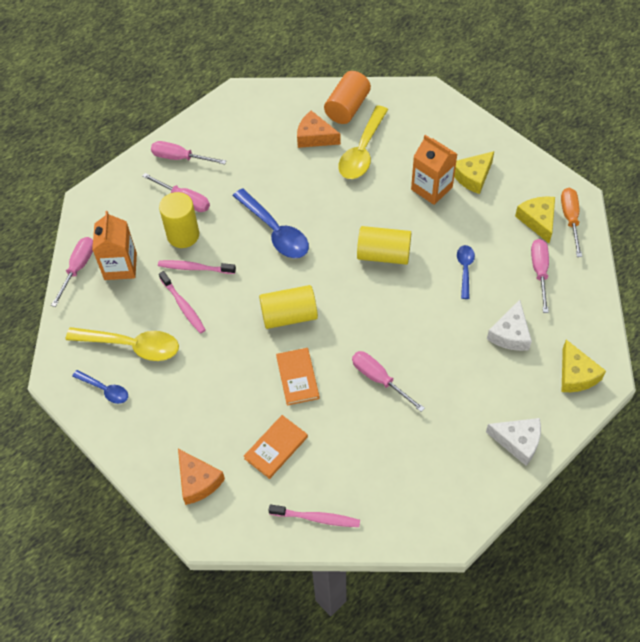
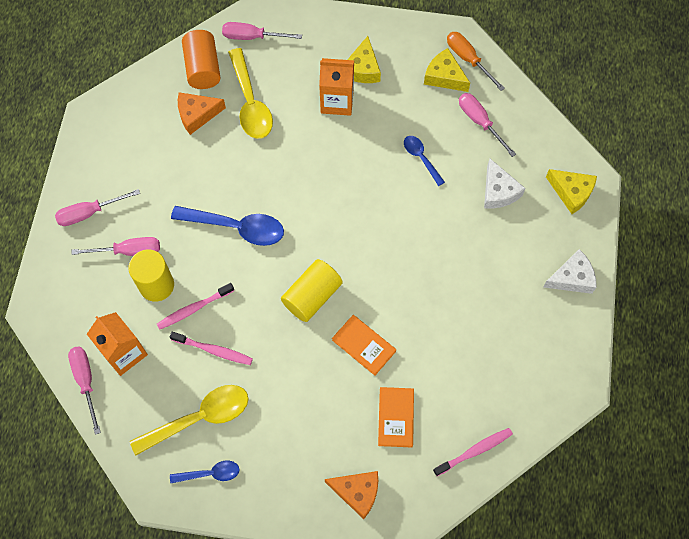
camera: 40 degrees left, 10 degrees up
pink screwdriver [352,351,425,412] -> pink screwdriver moved to [222,22,302,40]
yellow cylinder [357,226,411,265] -> none

